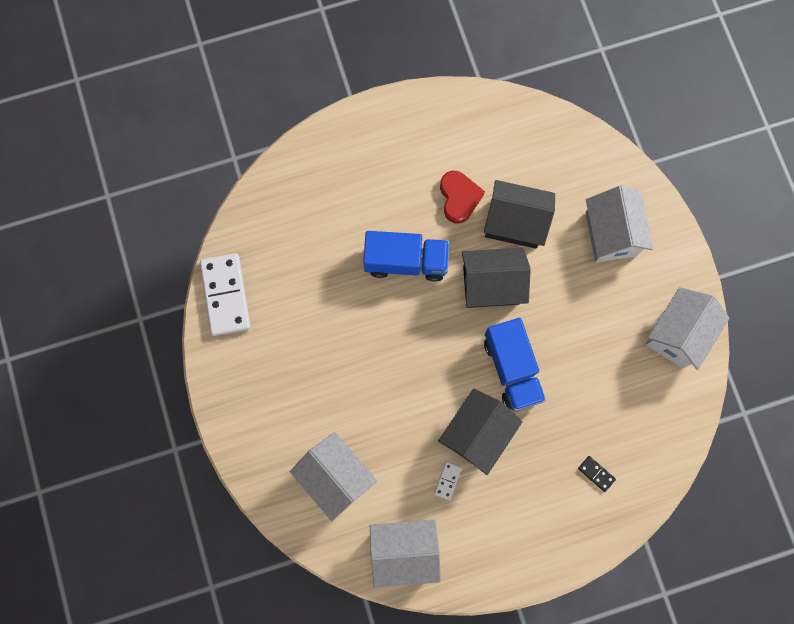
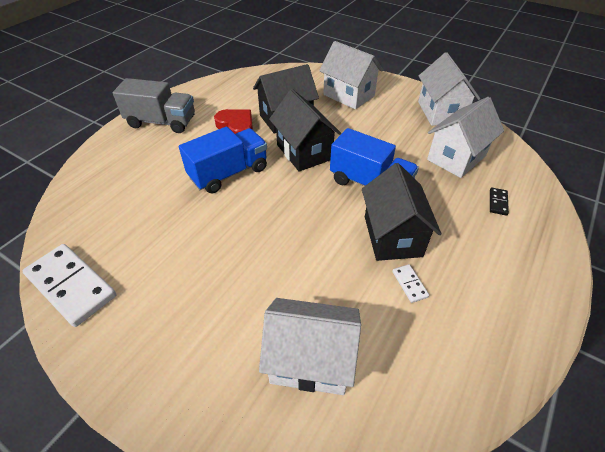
camera: 40 degrees left, 30 degrees down
white house [370,520,441,588] -> white house moved to [427,97,504,178]
black house [462,248,531,308] -> black house turned 75 degrees counterclockwise [269,89,341,172]
black domino [578,456,616,492] -> black domino turned 75 degrees counterclockwise [490,187,509,216]
none -> grey truck [113,78,195,133]

